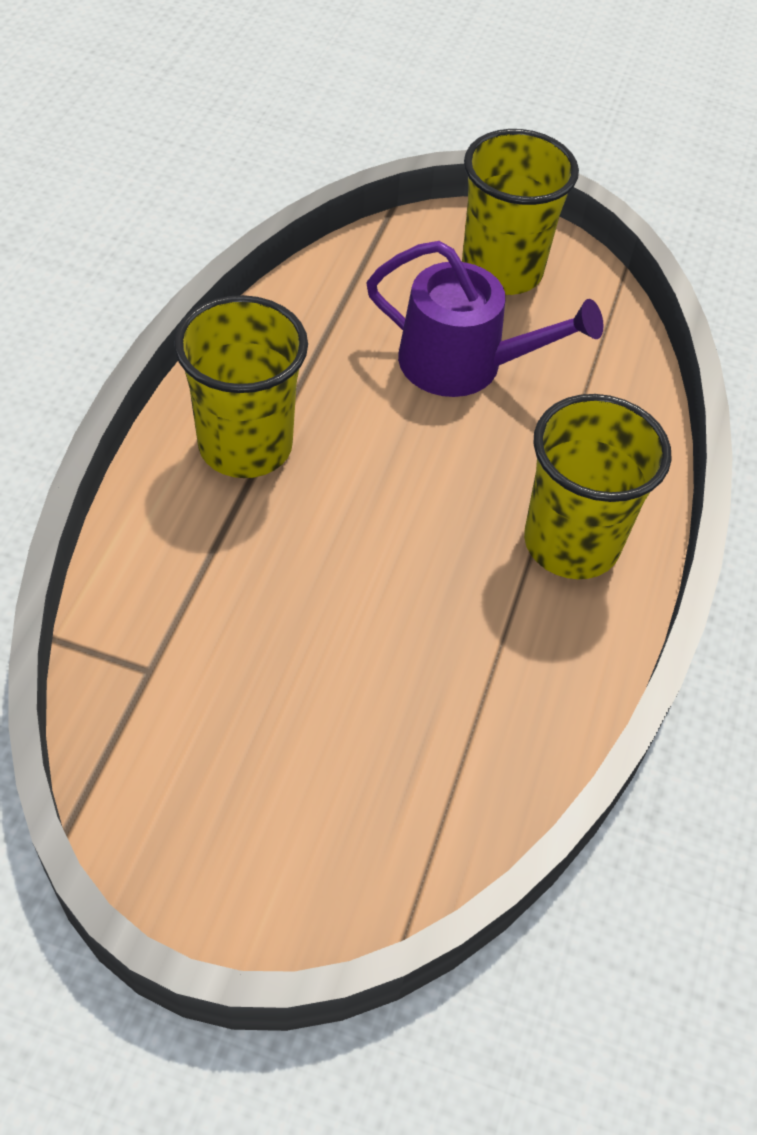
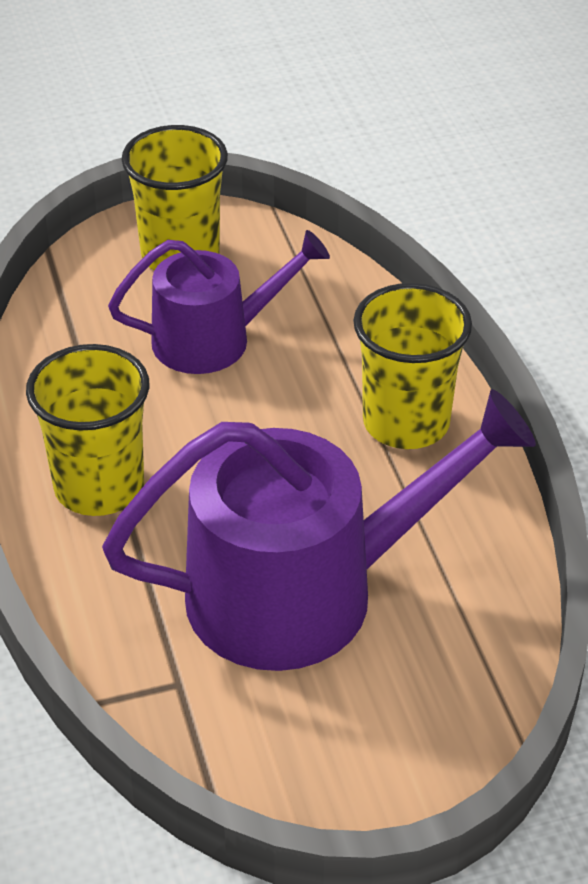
camera: 30 degrees left, 10 degrees down
none -> purple watering can [102,389,536,671]

